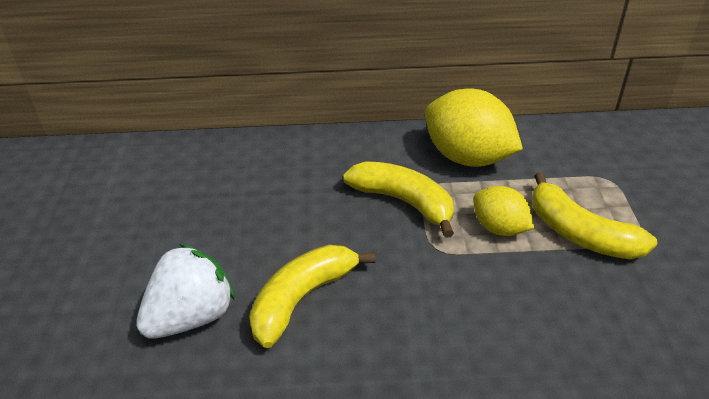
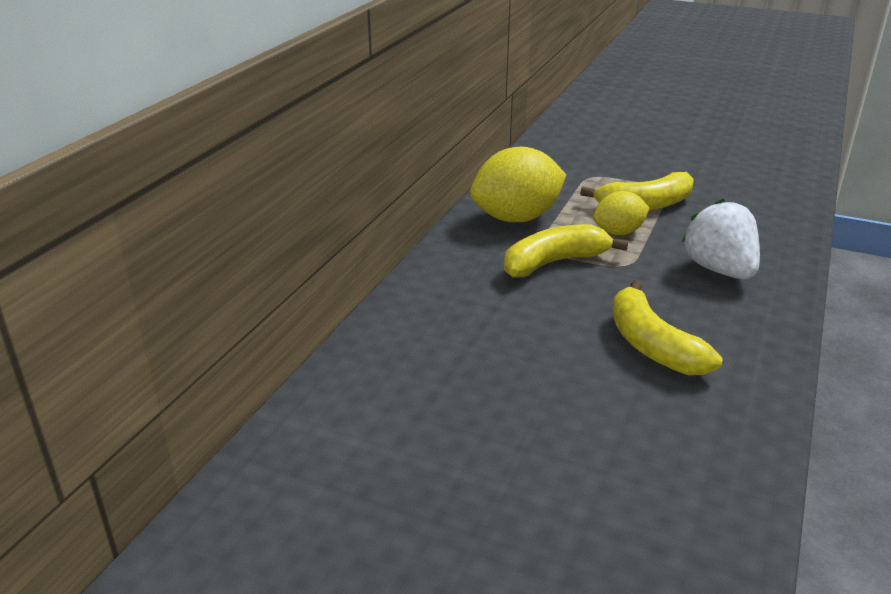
camera: 65 degrees left, 10 degrees down
white strawberry [136,244,235,339] -> white strawberry moved to [682,198,760,280]

